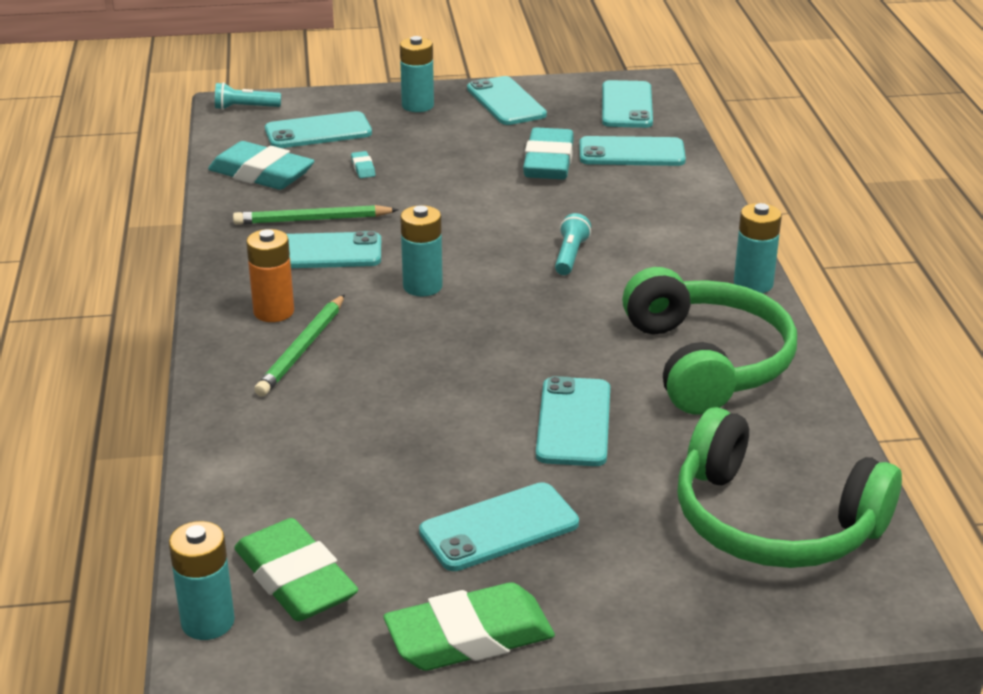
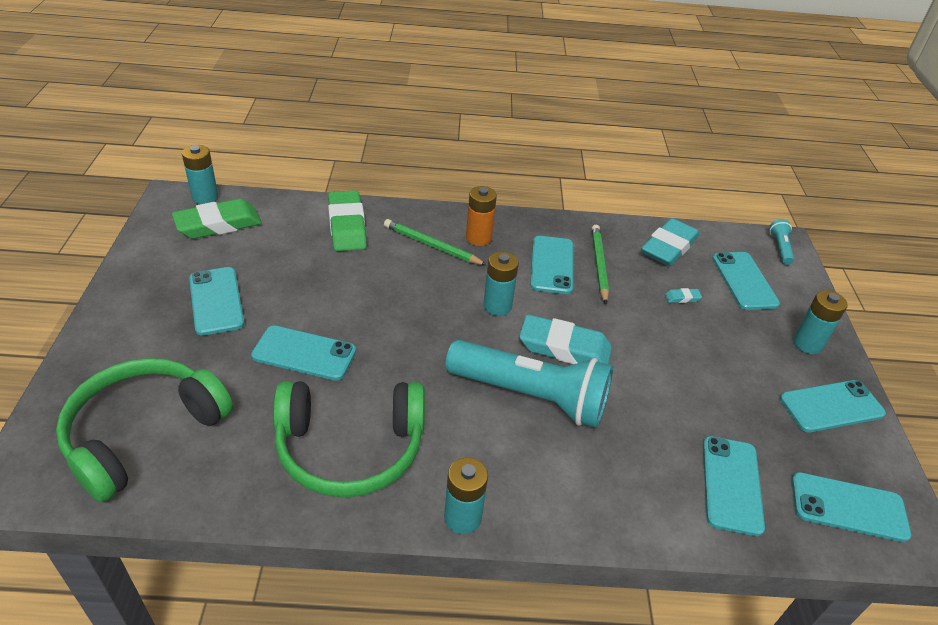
camera: 95 degrees right, 10 degrees up
green eraser [383,582,555,671] -> green eraser moved to [328,190,367,251]
turquoise eraser [523,127,574,179] -> turquoise eraser moved to [519,314,612,364]
turquoise flashlight [555,213,591,275] -> turquoise flashlight [446,340,613,428], size x2.46

